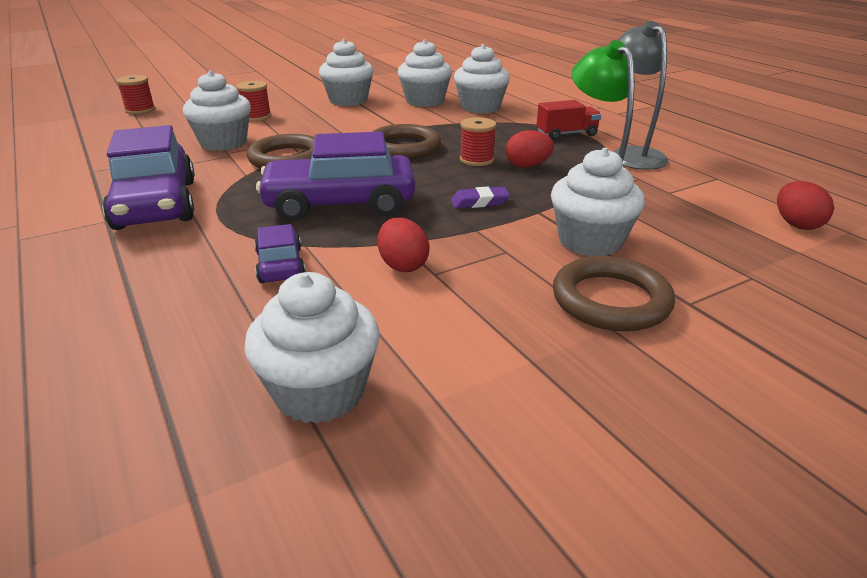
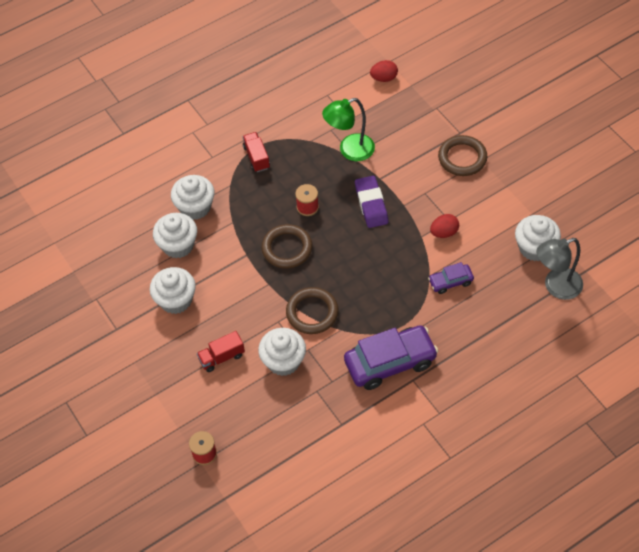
camera: 90 degrees left, 25 degrees up
red spool [236,81,271,121] -> red truck [197,331,245,372]
purple car [256,132,415,221] -> none
purple eraser [451,186,510,208] -> purple eraser [355,176,388,228], size x1.75
red egg [506,130,554,168] -> none
white cupcake [551,148,645,257] -> none
grey lamp [613,21,669,170] -> grey lamp moved to [537,238,583,300]

